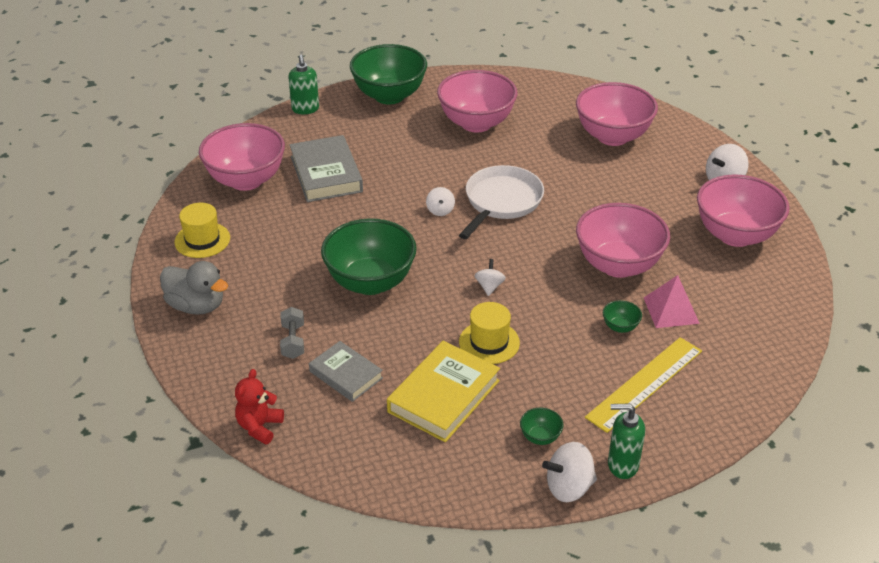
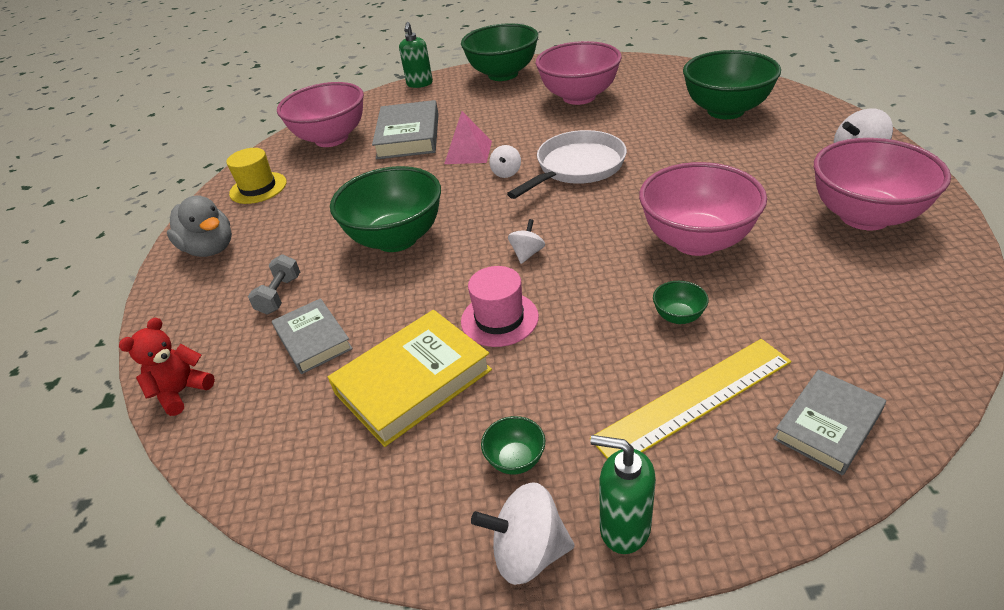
camera: 20 degrees right, 0 degrees up
yellow hat [459,302,520,364] -> pink hat [461,266,539,347]
pink bowl [576,82,658,146] -> green bowl [683,50,781,119]
pink pyramid [644,275,700,328] -> pink pyramid moved to [444,111,492,164]
none -> grey book [773,369,886,476]

